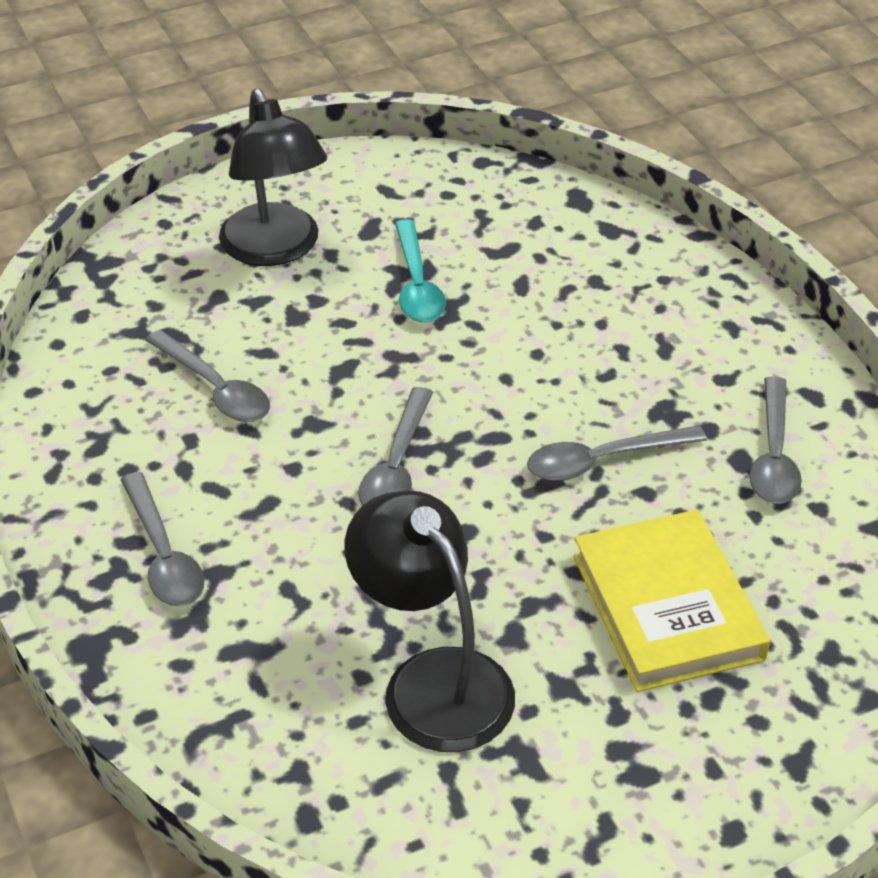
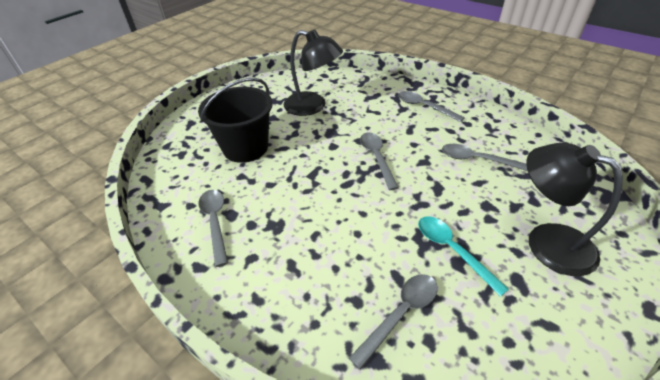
camera: 155 degrees right, 0 degrees up
grey spoon [527,425,707,481] -> grey spoon moved to [349,274,438,370]
yellow book [573,509,770,692] -> black bucket [198,78,273,163]

